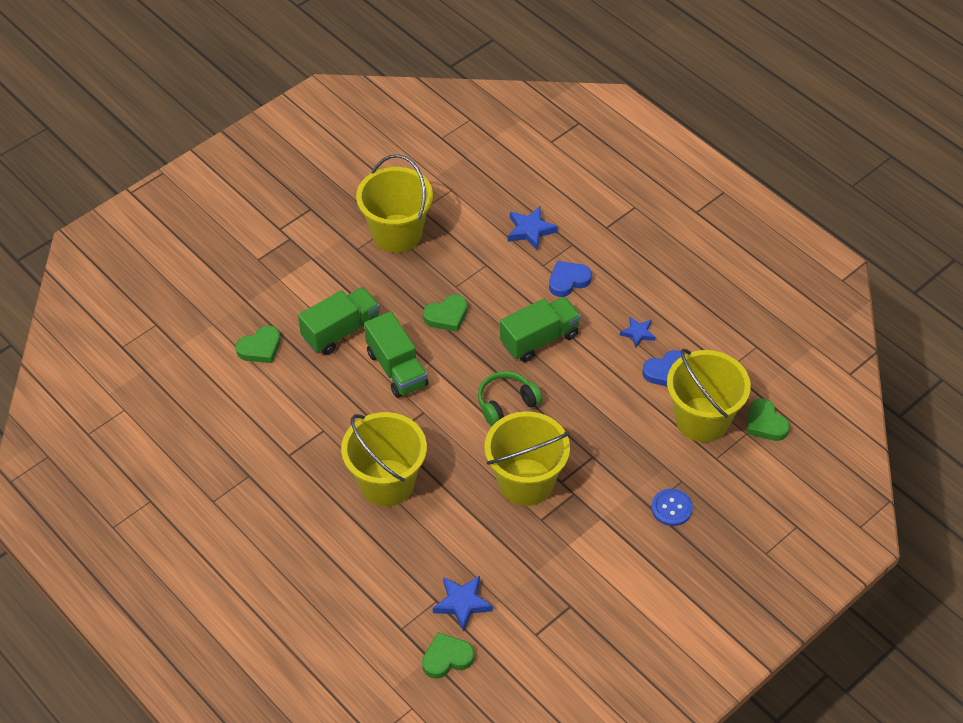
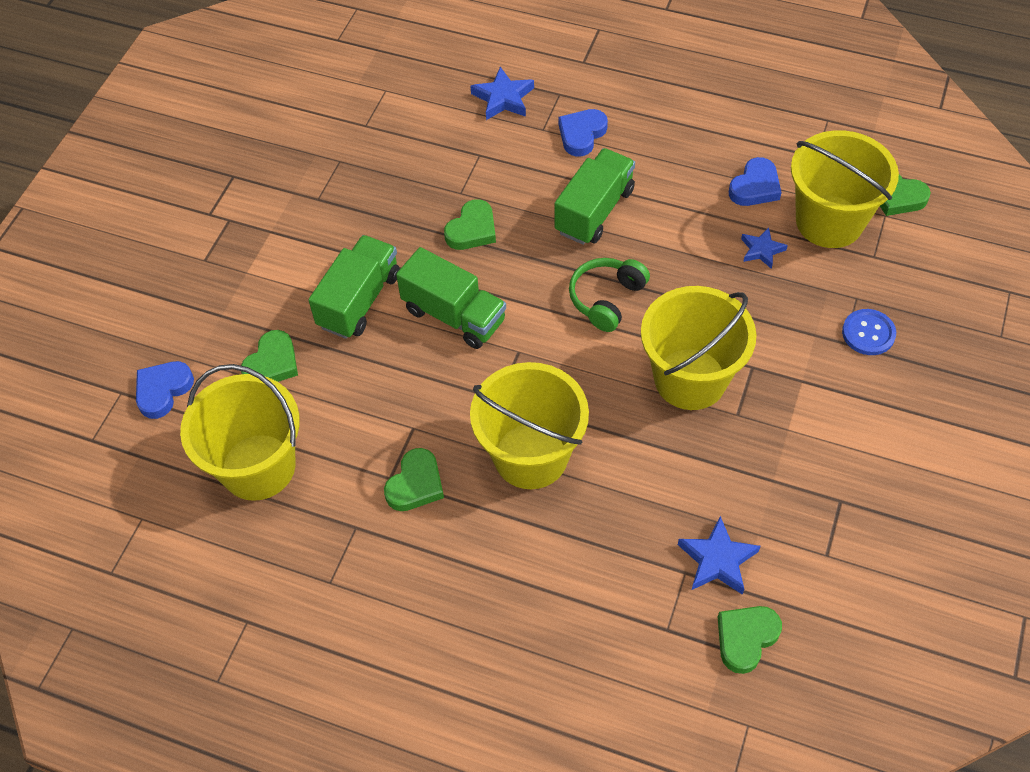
camera: 25 degrees left, 5 degrees up
yellow bucket [356,154,433,253] -> yellow bucket moved to [180,364,300,501]
blue star [620,317,656,348] -> blue star moved to [741,227,788,269]
none -> blue heart [136,361,194,419]
none -> green heart [384,448,444,511]

